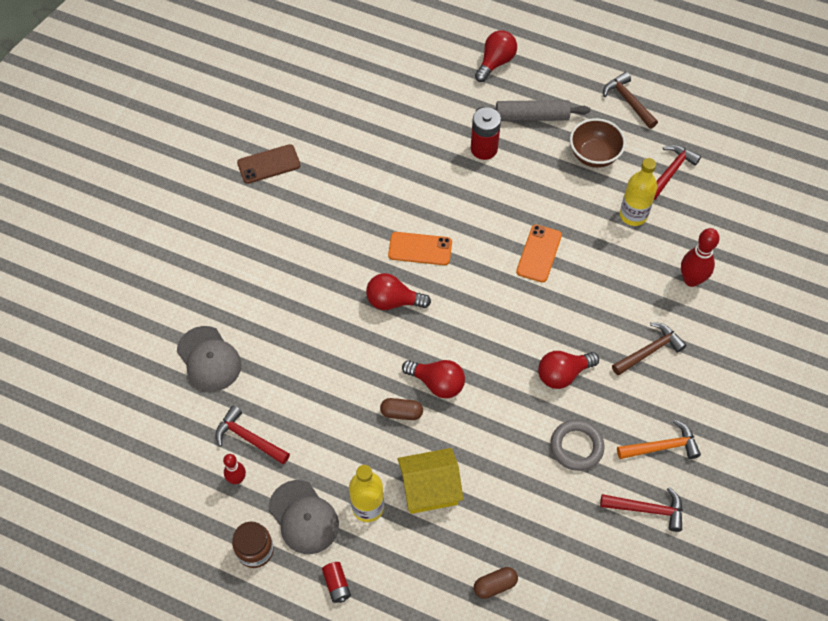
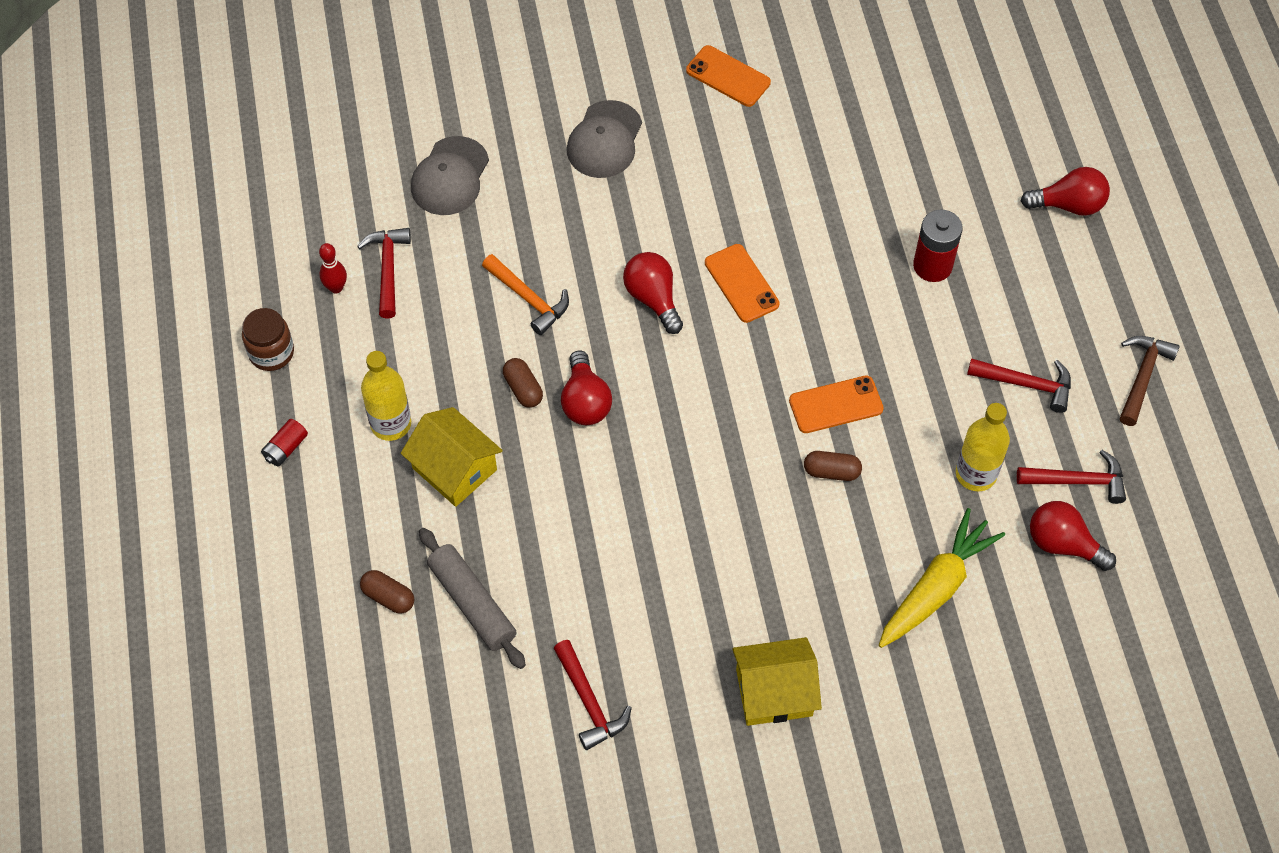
camera: 55 degrees right, 0 degrees up
brown phone [237,144,301,184] -> orange phone [686,45,771,107]
grey cap [269,480,339,554] -> grey cap moved to [567,100,642,178]
grey rolling pin [476,100,590,121] -> grey rolling pin moved to [419,528,526,669]
red light bulb [538,351,599,389] -> red light bulb moved to [1030,501,1116,571]
grey ring [550,420,605,471] -> none
brown bowl [570,118,626,168] -> red hammer [967,358,1071,413]
brown hammer [612,322,687,376] -> none
orange hammer [617,419,701,459] -> orange hammer moved to [482,254,569,335]
red bowling pin [681,228,720,287] -> yellow carrot [879,508,1005,648]
none -> yellow house [732,637,822,726]
none -> brown capsule [804,451,862,481]

